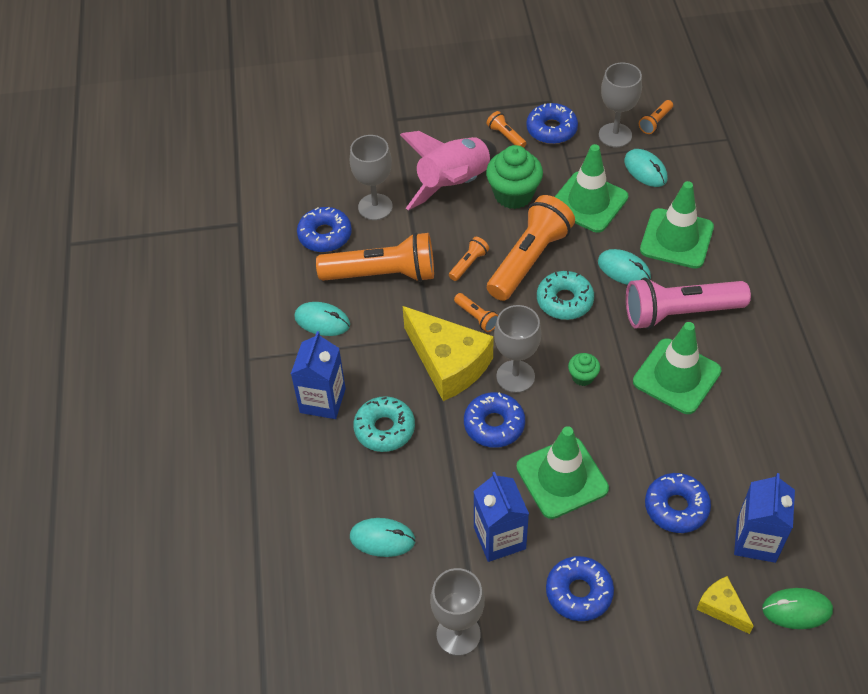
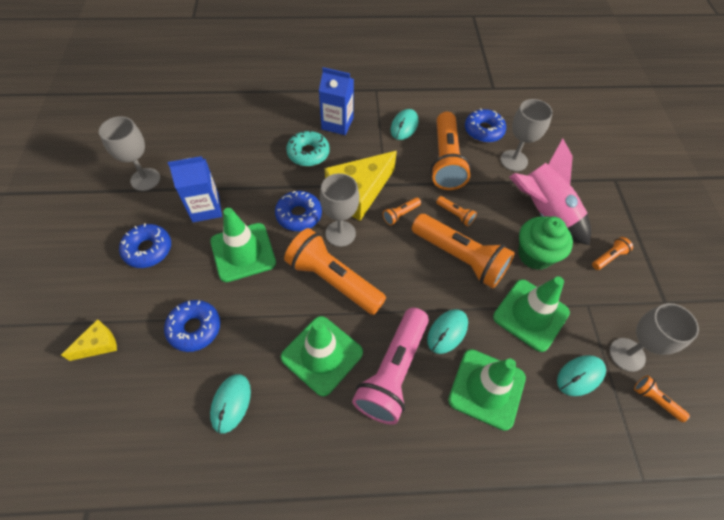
camera: 90 degrees right, 5 degrees up
turquoise mouse [350,518,416,557] -> turquoise mouse moved to [210,374,251,434]
blue donut [526,103,578,144] -> none
turquoise donut [537,270,594,320] -> none
green cupcake [568,353,600,386] -> orange flashlight [284,228,386,315]
pink flashlight [626,277,751,329] -> pink flashlight turned 150 degrees counterclockwise [352,308,429,425]
blue carton [734,473,795,563] -> none
green mouse [762,588,833,629] -> none

